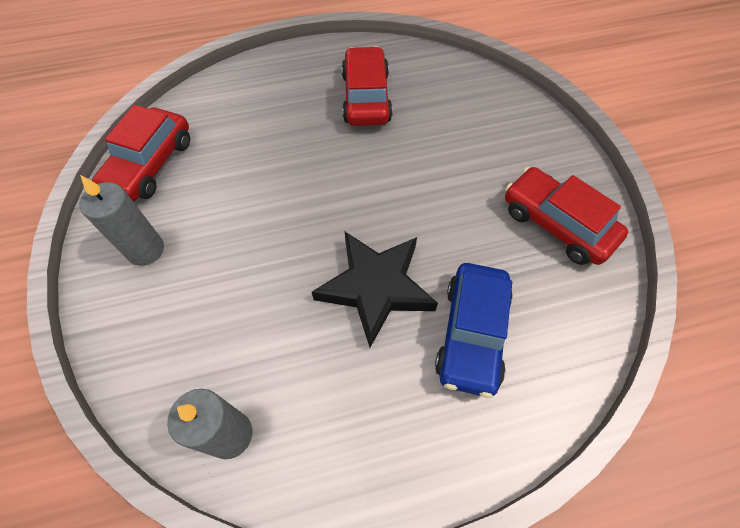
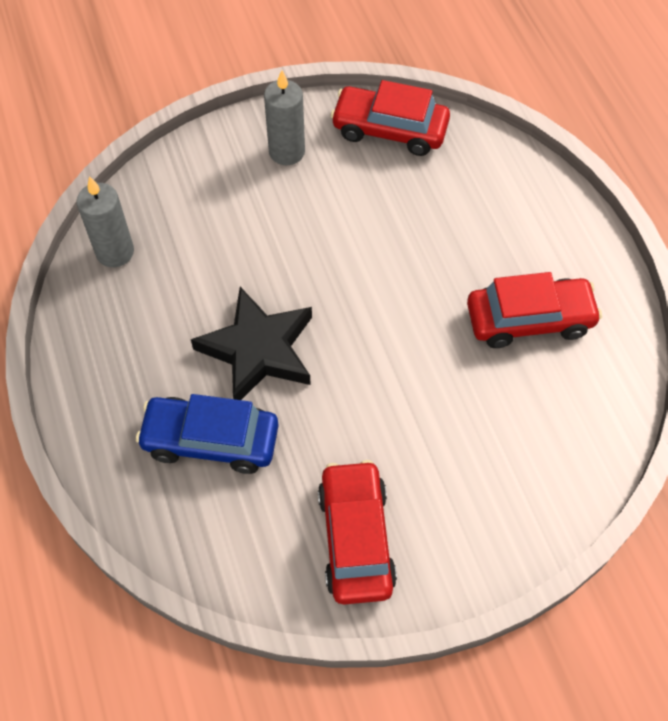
camera: 85 degrees right, 0 degrees up
red car [505,167,628,265] -> red car turned 45 degrees counterclockwise [318,460,397,605]

